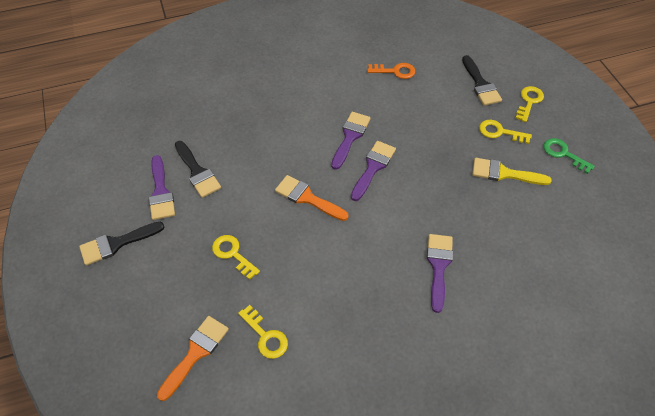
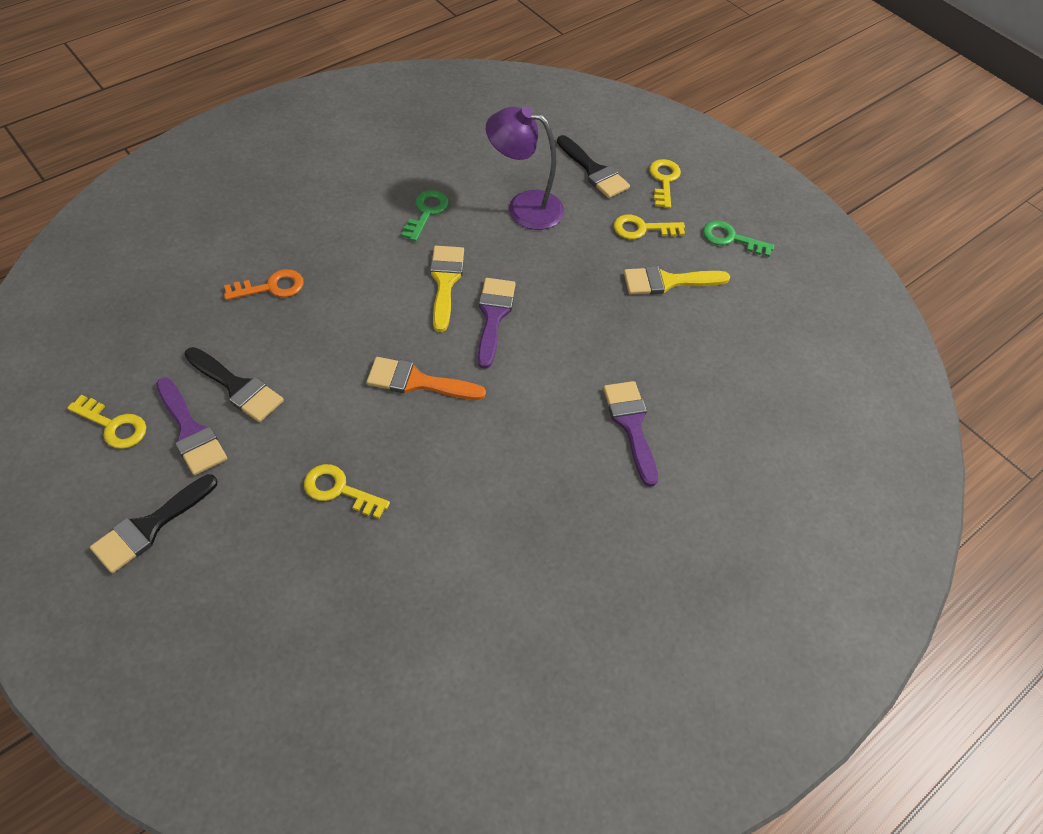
camera: 25 degrees left, 0 degrees up
orange brush [157,316,229,401] -> none
yellow key [238,305,288,359] -> yellow key moved to [67,395,146,449]
purple brush [331,112,371,170] -> yellow brush [430,246,464,332]
orange key [367,63,415,79] -> orange key moved to [224,269,304,300]
none -> green key [401,190,449,241]
none -> purple lamp [486,107,565,230]

